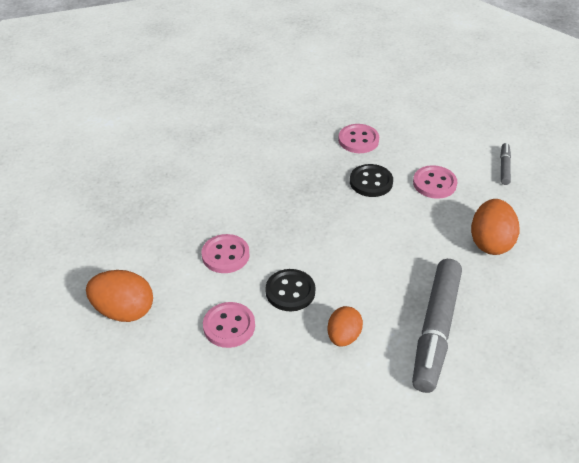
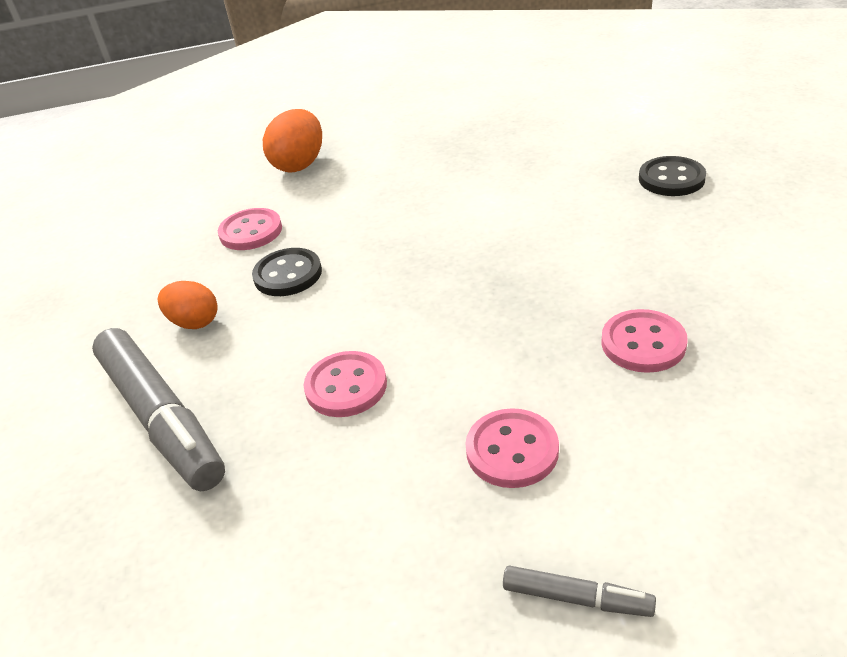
camera: 100 degrees right, 5 degrees down
pink button [202,234,249,273] -> pink button moved to [304,351,387,417]
black button [350,164,393,197] -> black button moved to [639,156,706,196]
grey marker [412,259,462,393] -> grey marker turned 150 degrees counterclockwise [92,328,225,491]
orange egg [471,199,519,255] -> none

